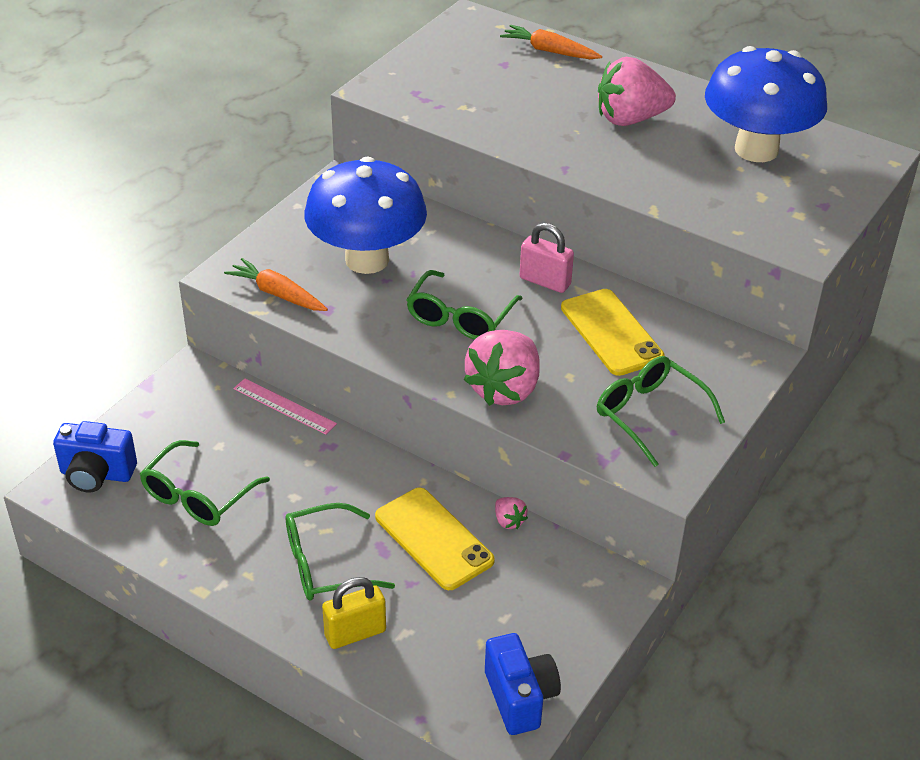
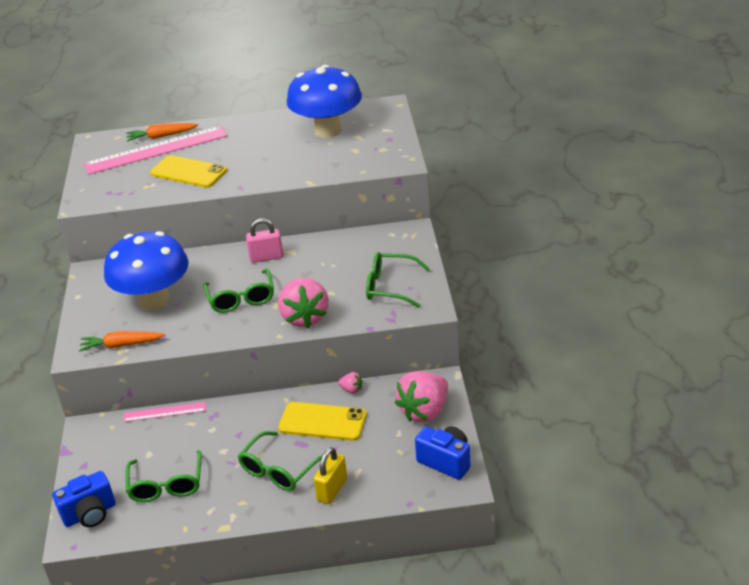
camera: 35 degrees left, 5 degrees down
yellow phone [561,289,665,376] -> yellow phone moved to [150,155,227,187]
pink strawberry [598,57,676,126] -> pink strawberry moved to [395,371,448,422]
none -> pink ruler [84,126,227,175]

